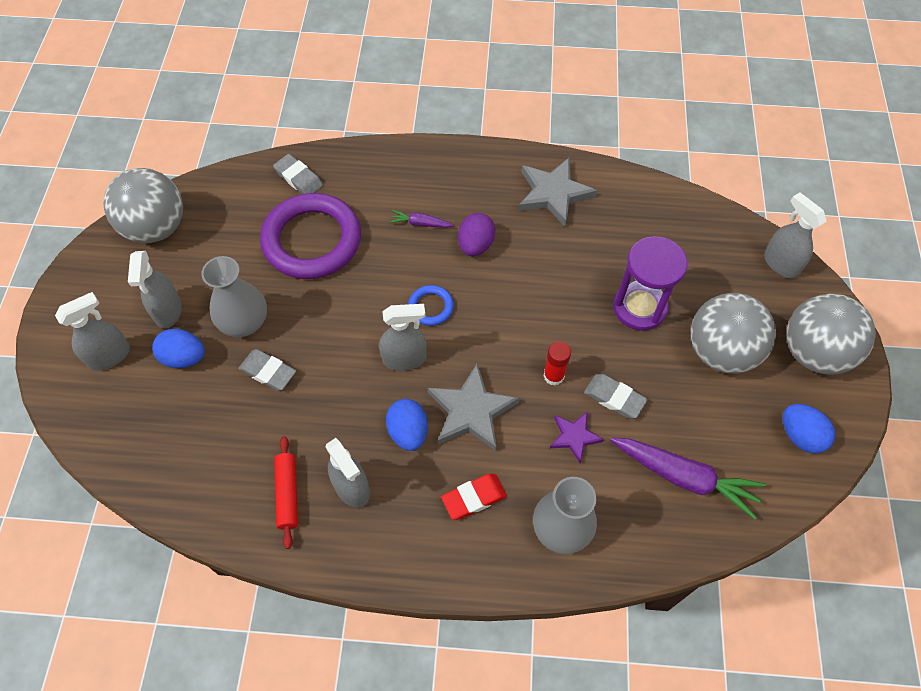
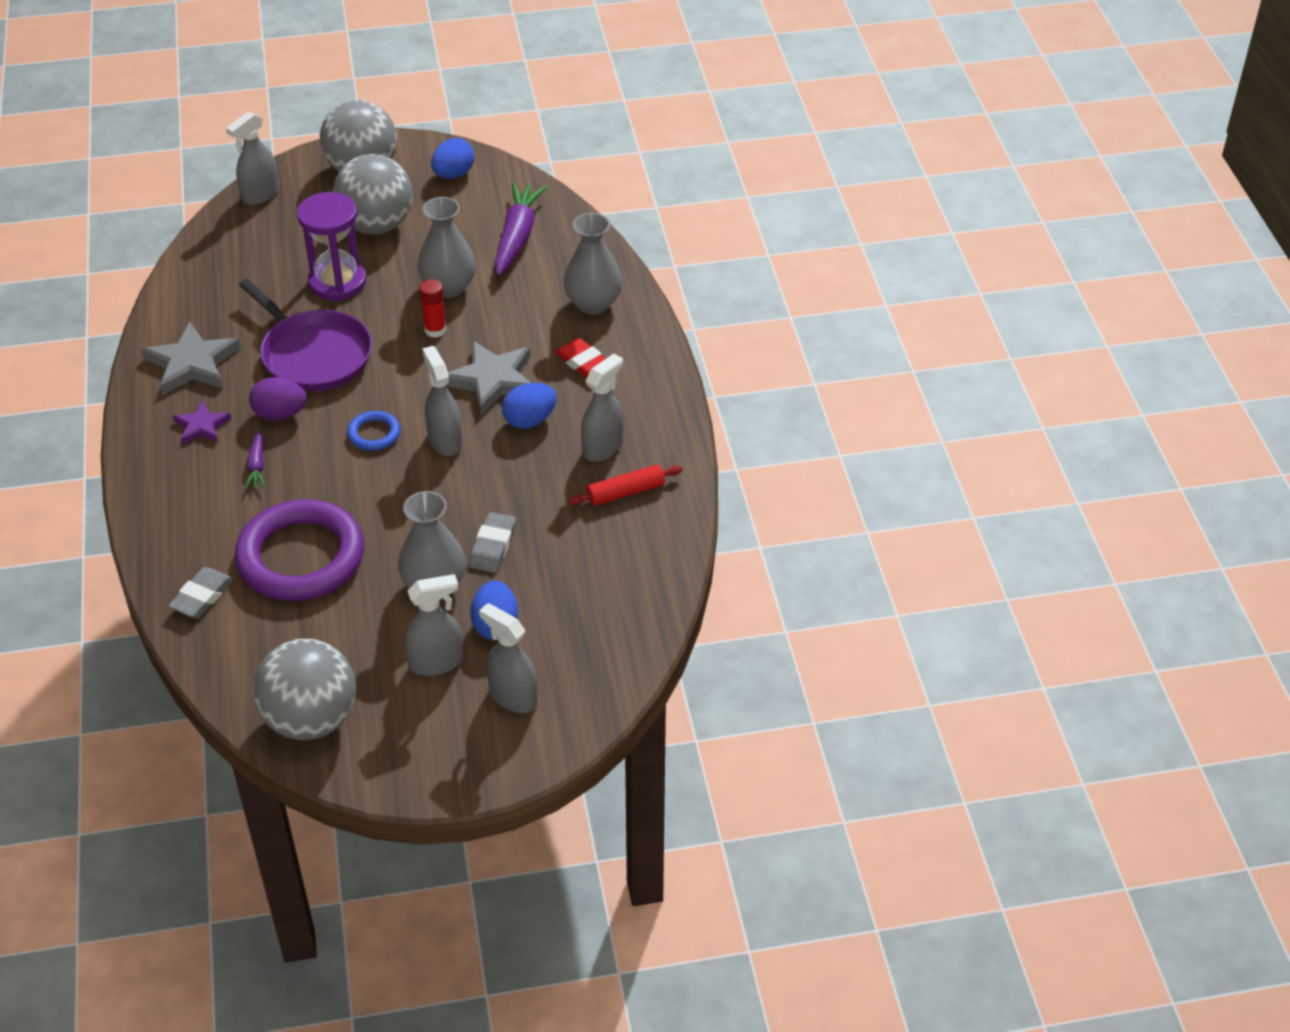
camera: 105 degrees left, 15 degrees down
purple star [550,411,604,463] -> purple star moved to [173,401,231,444]
grey eraser [584,374,648,418] -> grey vase [417,197,476,298]
none -> purple pan [239,279,372,391]

